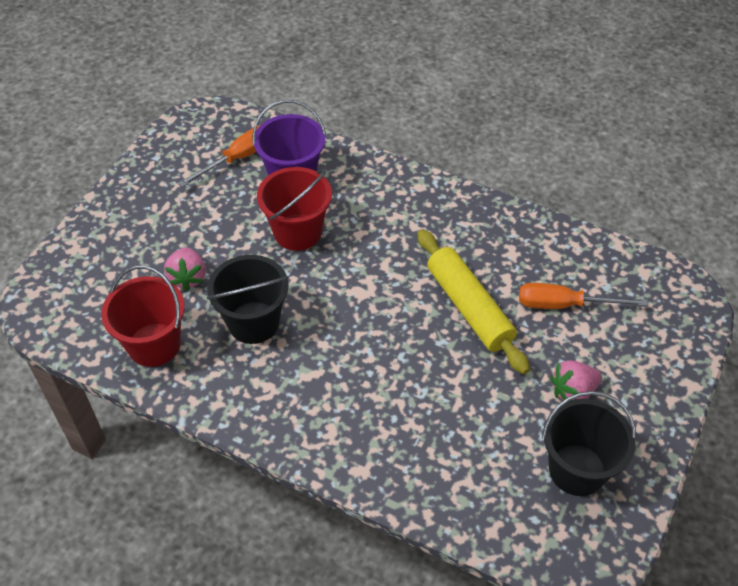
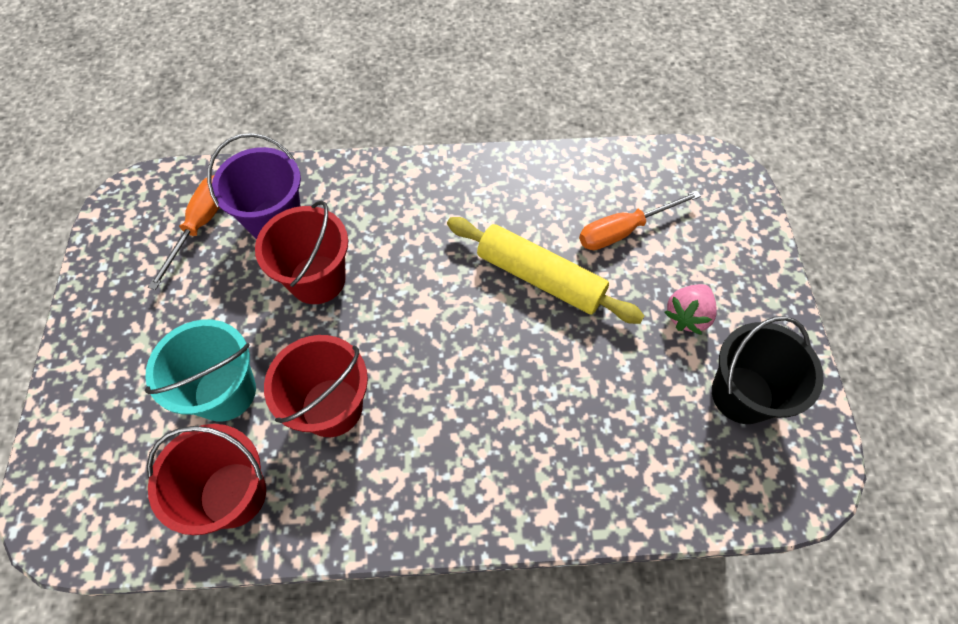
camera: 30 degrees left, 10 degrees up
pink strawberry [164,247,206,291] -> turquoise bucket [145,319,256,422]
black bucket [207,255,289,344] -> red bucket [264,335,368,437]

